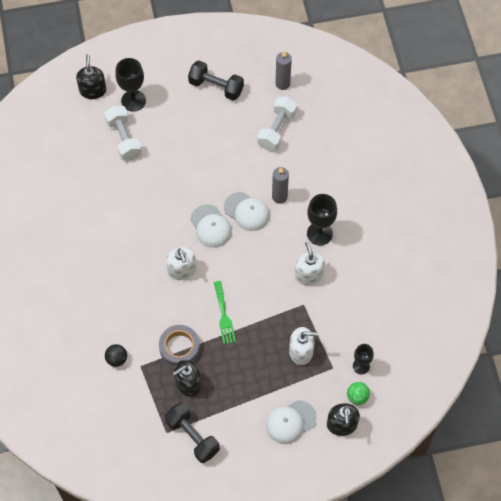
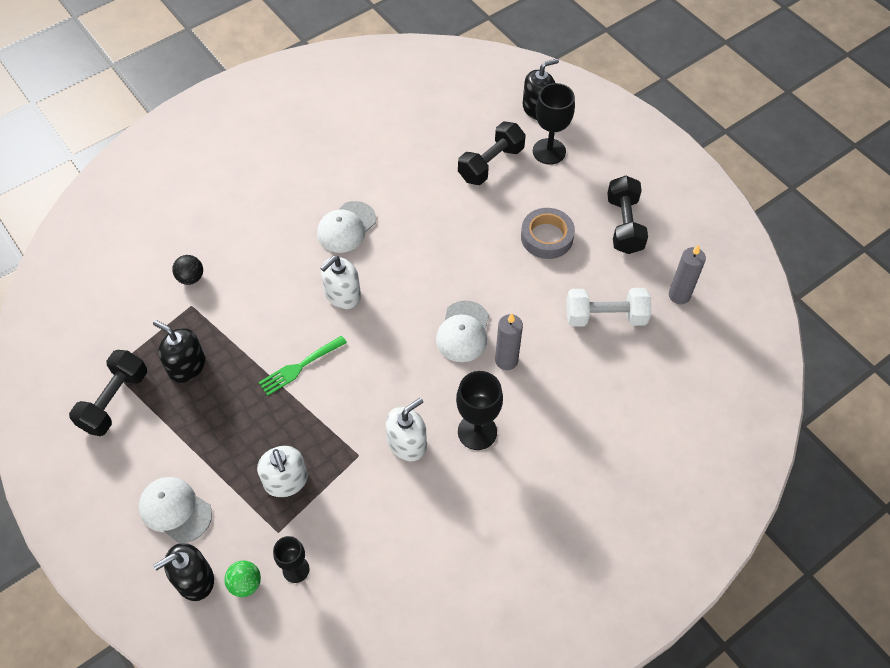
camera: 65 degrees right, 5 degrees down
white dumbbell [104,106,142,160] -> black dumbbell [458,121,526,185]
grey tape [159,325,200,366] -> grey tape moved to [521,208,575,259]
white cap [190,204,232,248] -> white cap moved to [317,201,376,253]

